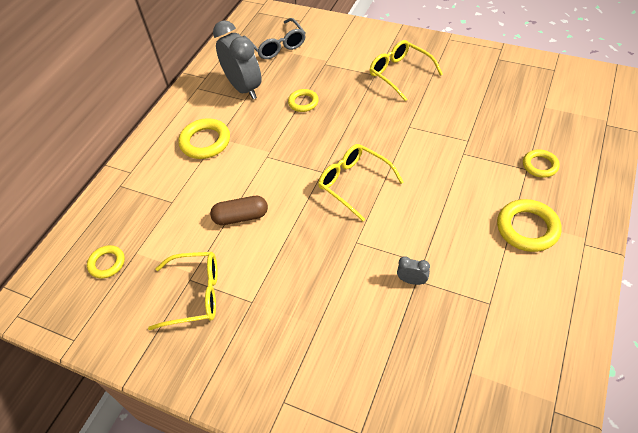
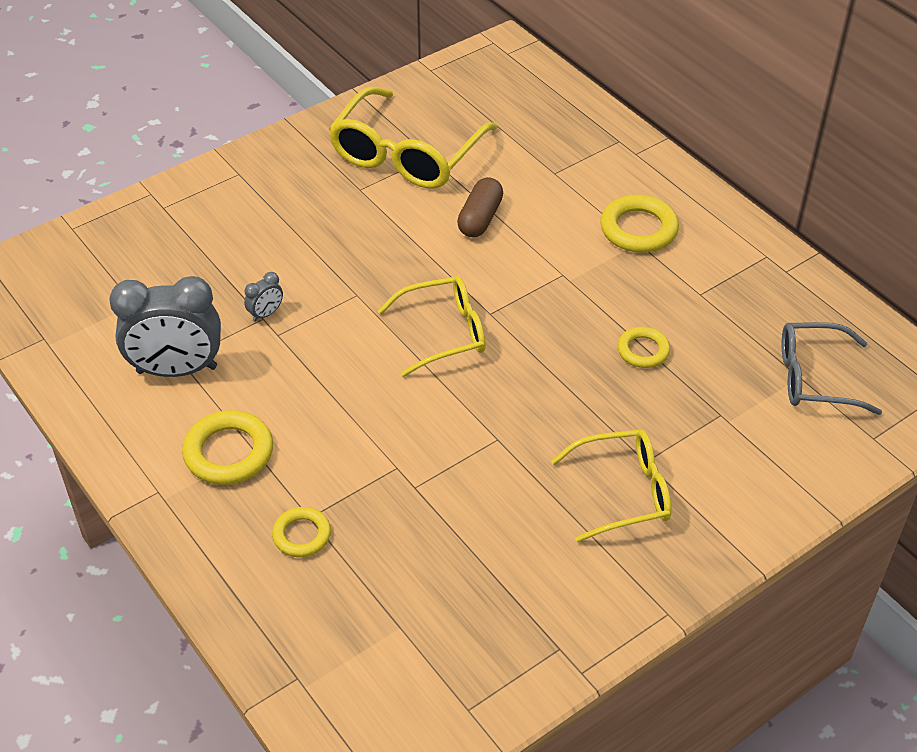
camera: 115 degrees right, 5 degrees down
yellow ring [87,245,125,278] -> none
yellow glasses [148,252,218,330] -> yellow glasses [328,86,498,189], size x1.55
grey clock [213,20,262,99] -> grey clock moved to [109,276,221,377]

